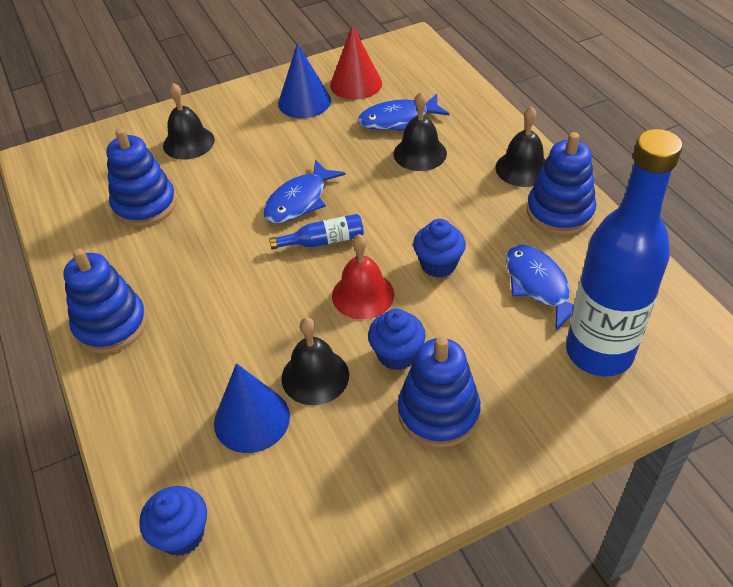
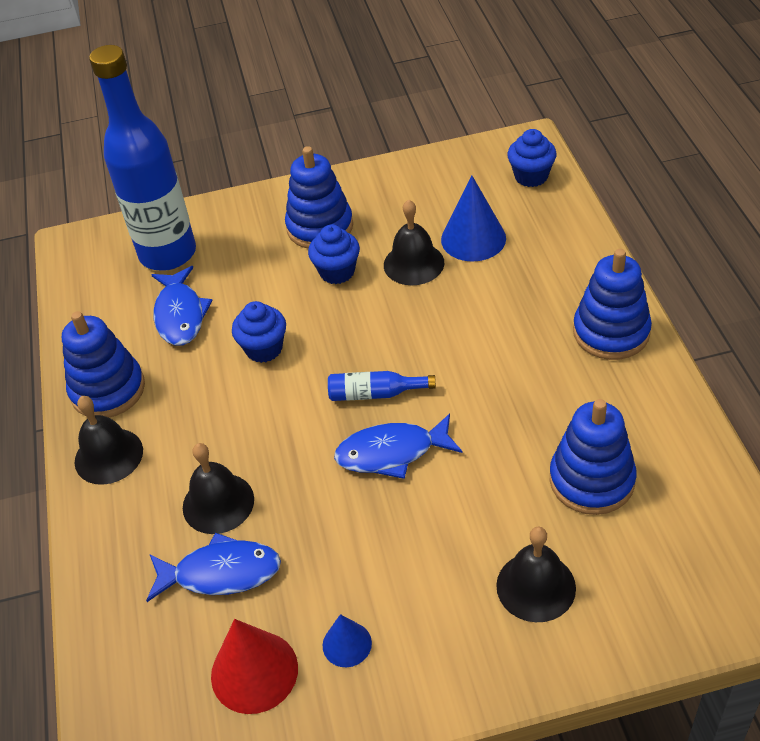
camera: 165 degrees left, 0 degrees up
blue fish [263,159,346,224] -> blue fish turned 150 degrees counterclockwise [334,414,463,479]
blue cone [278,43,331,118] -> blue cone [323,614,372,667], size x0.57
red bell [332,234,394,319] -> none

